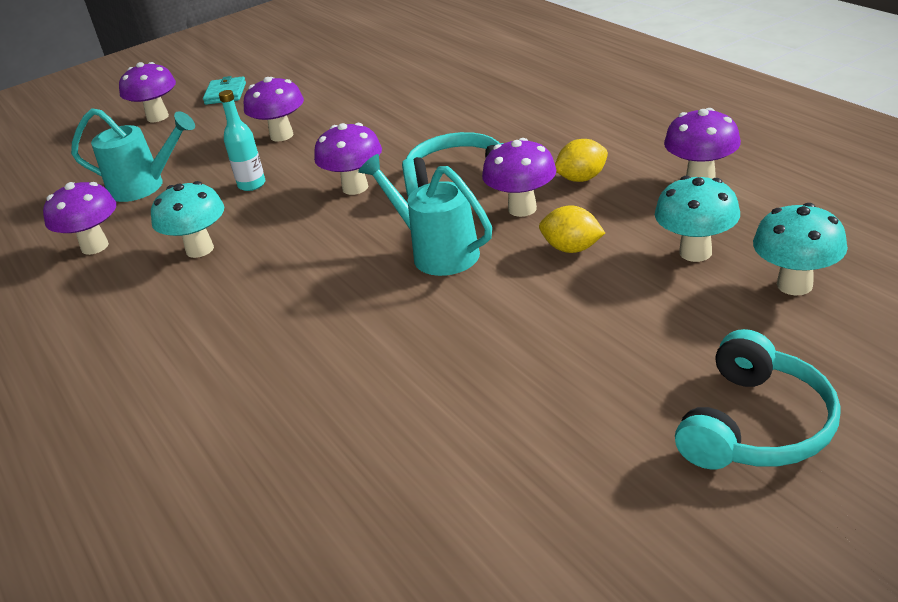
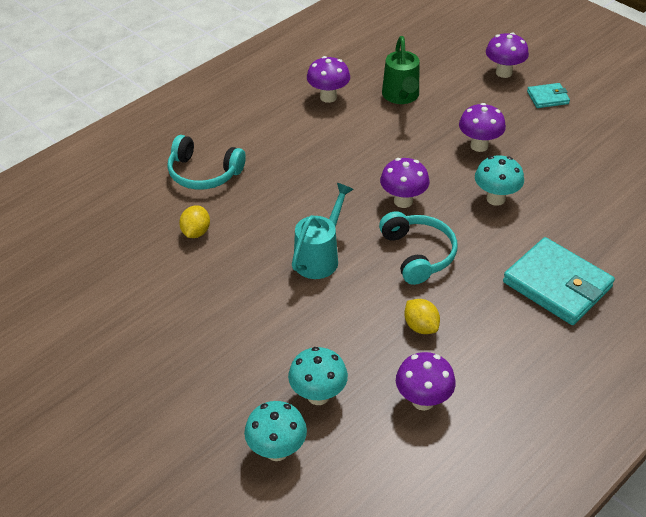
camera: 75 degrees right, 10 degrees up
turquoise watering can [71,108,195,202] -> green watering can [382,36,419,104]
turquoise mushroom [151,181,224,258] -> turquoise mushroom moved to [475,155,524,206]
turquoise bottle [219,90,266,191] -> none
purple mushroom [482,138,556,217] -> none
yellow lemon [539,205,605,253] -> yellow lemon moved to [179,205,210,238]
turquoise headphones [675,329,841,469] -> turquoise headphones moved to [167,135,246,190]
none -> turquoise wallet [503,237,615,325]

